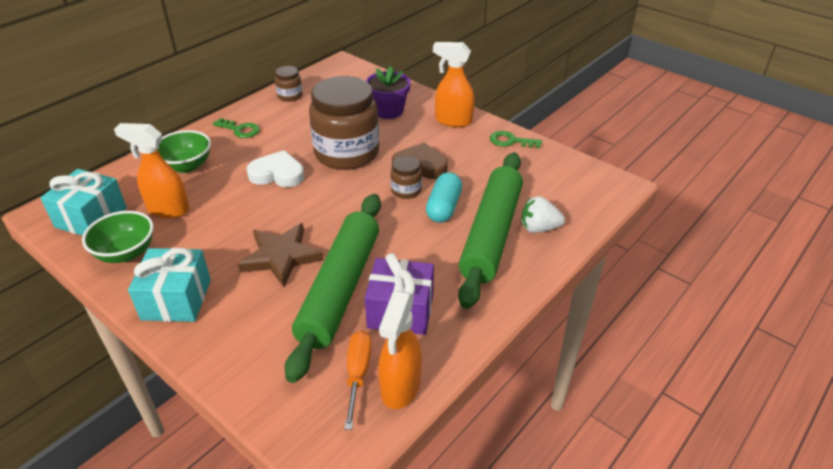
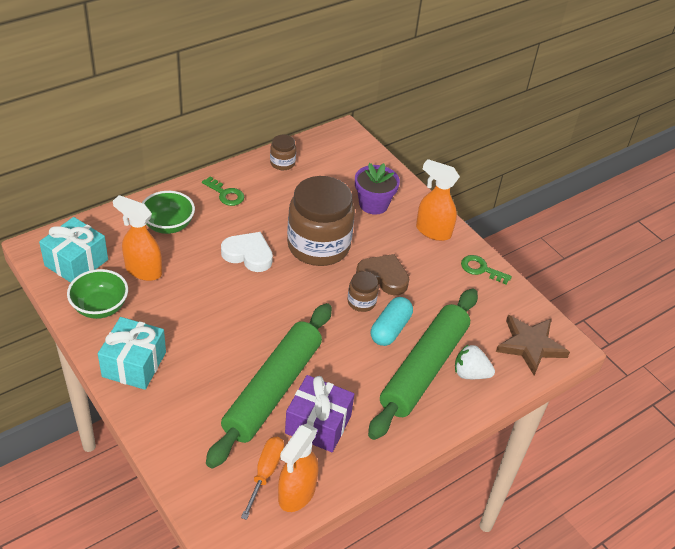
camera: 10 degrees right, 5 degrees up
brown star [238,223,324,287] -> brown star moved to [496,315,570,376]

